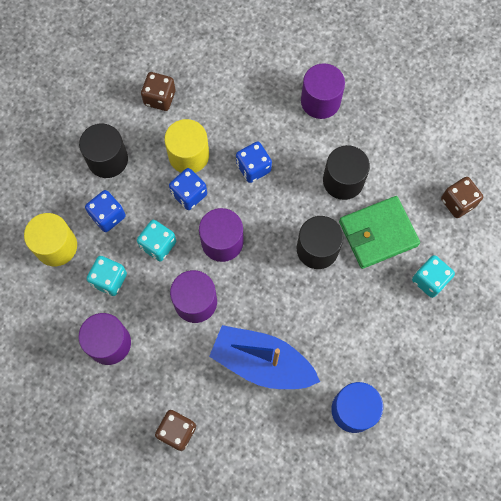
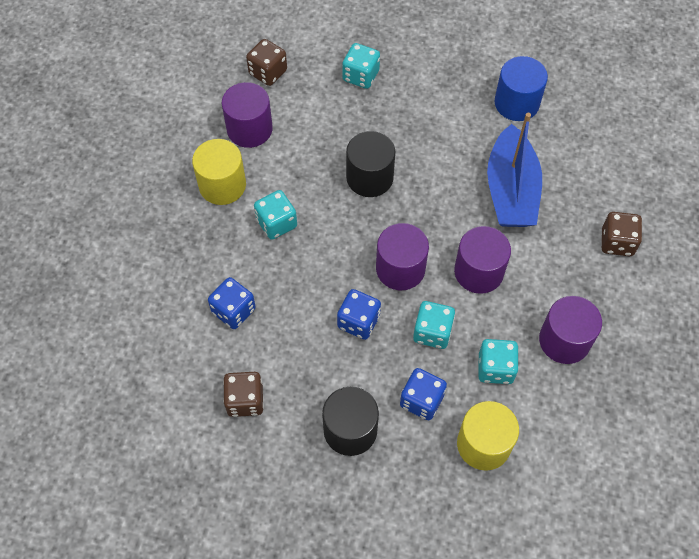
camera: 110 degrees left, 10 degrees down
yellow cylinder [164,119,209,173] -> yellow cylinder moved to [192,139,246,205]
blue dice [236,141,272,183] -> blue dice moved to [208,277,256,329]
purple cylinder [301,63,345,119] -> purple cylinder moved to [222,82,273,148]
black cylinder [323,145,370,200] -> none
green wallet [339,196,420,269] -> none
none -> turquoise dice [254,190,297,240]

